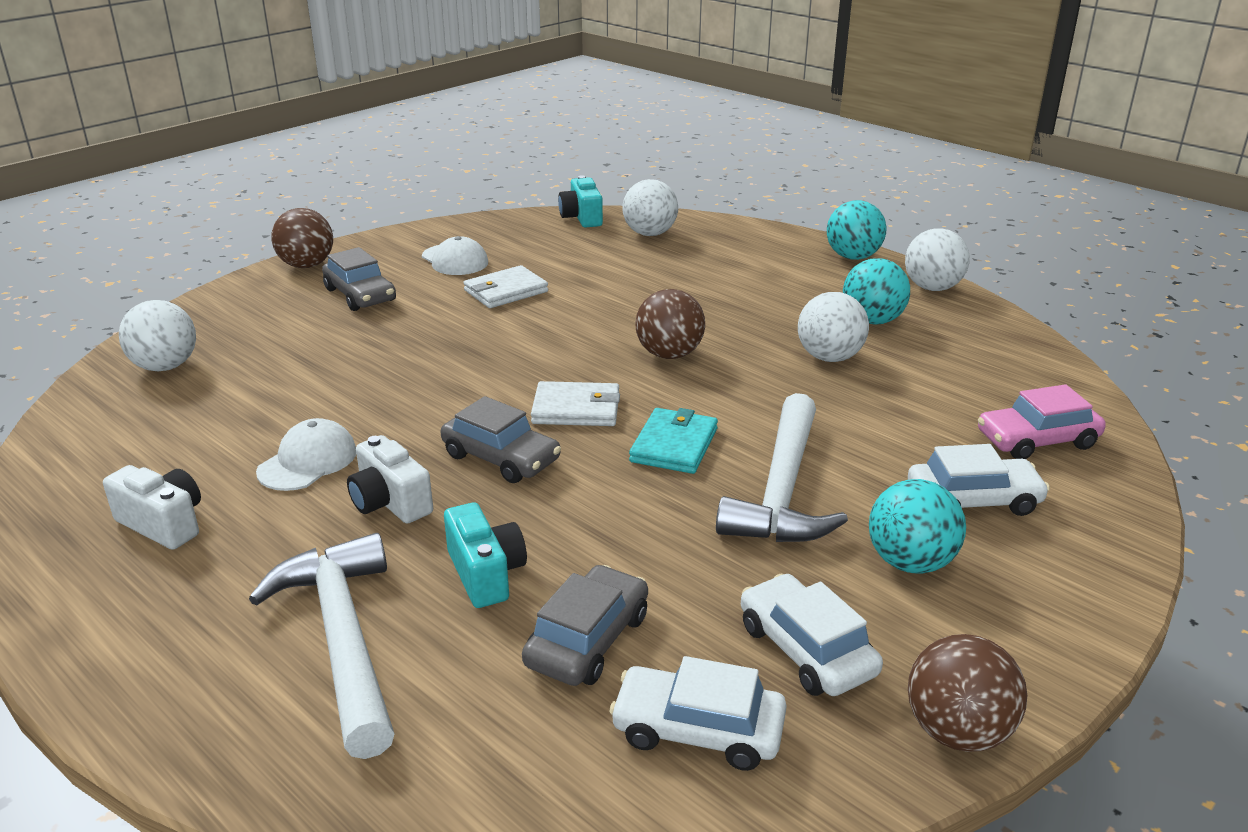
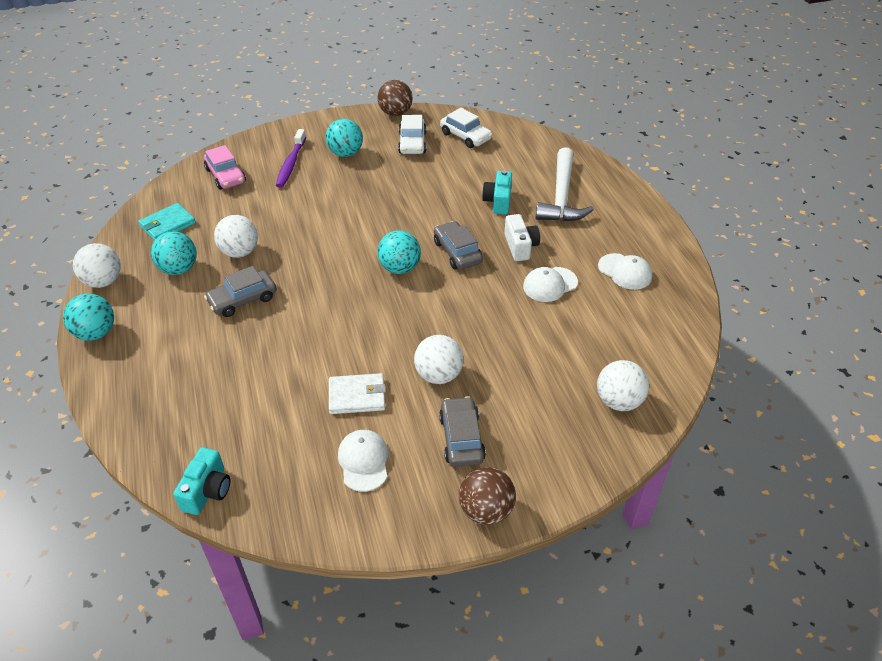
camera: 150 degrees left, 15 degrees up
white camera [103,465,201,550] -> white cap [598,253,652,290]
grey car [522,565,648,686] -> grey car moved to [204,266,277,317]
white wallet [531,381,620,426] -> turquoise ball [377,230,421,274]
white ball [622,179,678,236] -> white ball moved to [414,335,464,384]
turquoise wallet [629,408,718,474] -> turquoise wallet moved to [138,203,196,241]
brown ball [635,289,705,359] -> none
white hammer [716,393,848,542] -> none
white car [908,444,1050,516] -> purple toothbrush [276,129,306,188]
pink car [978,384,1106,459] -> pink car turned 45 degrees clockwise [204,145,246,189]

